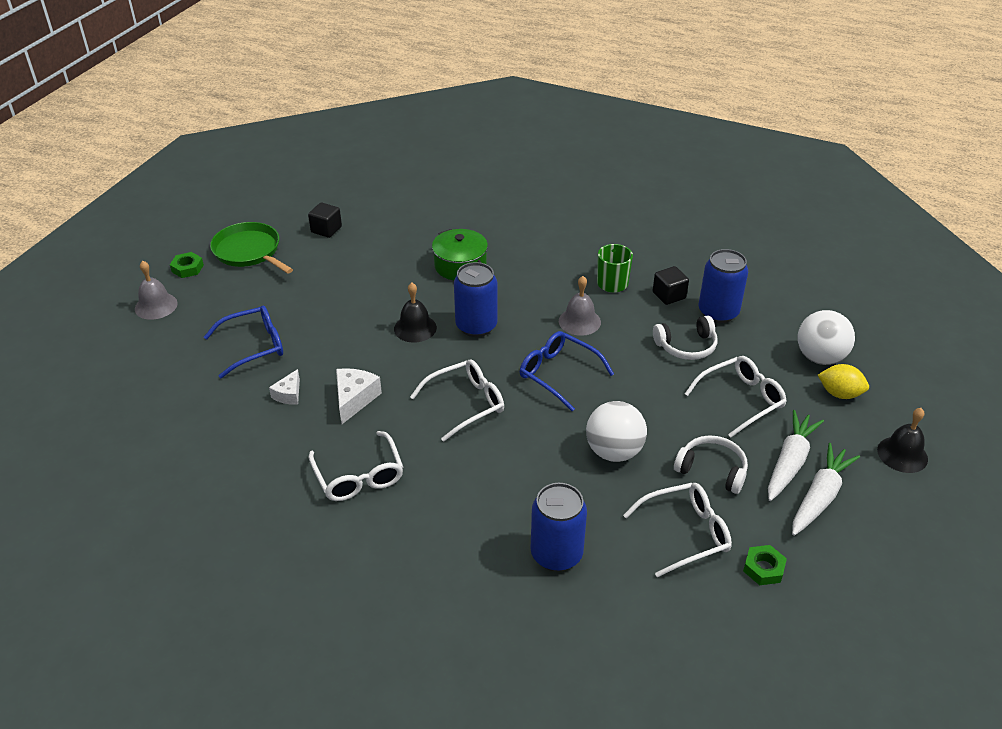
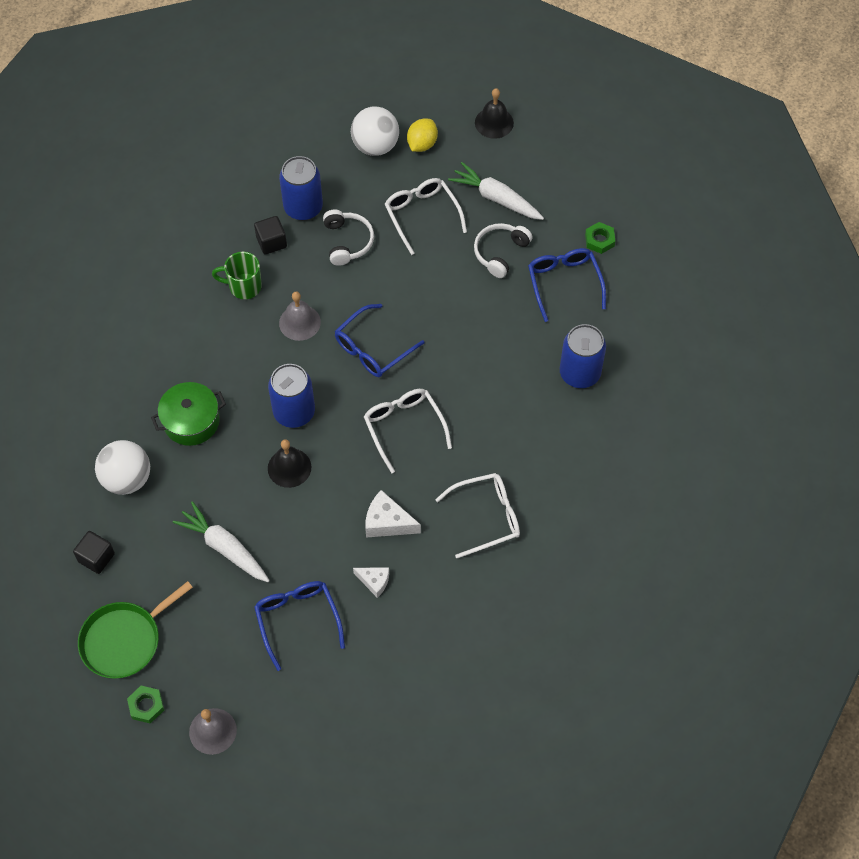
camera: 85 degrees left, 20 degrees up
white ball [586,401,647,462] -> white ball moved to [95,440,150,495]
white glasses [623,483,732,577] -> blue glasses [528,248,606,322]
white carrot [792,443,860,536] -> white carrot moved to [173,501,270,582]

